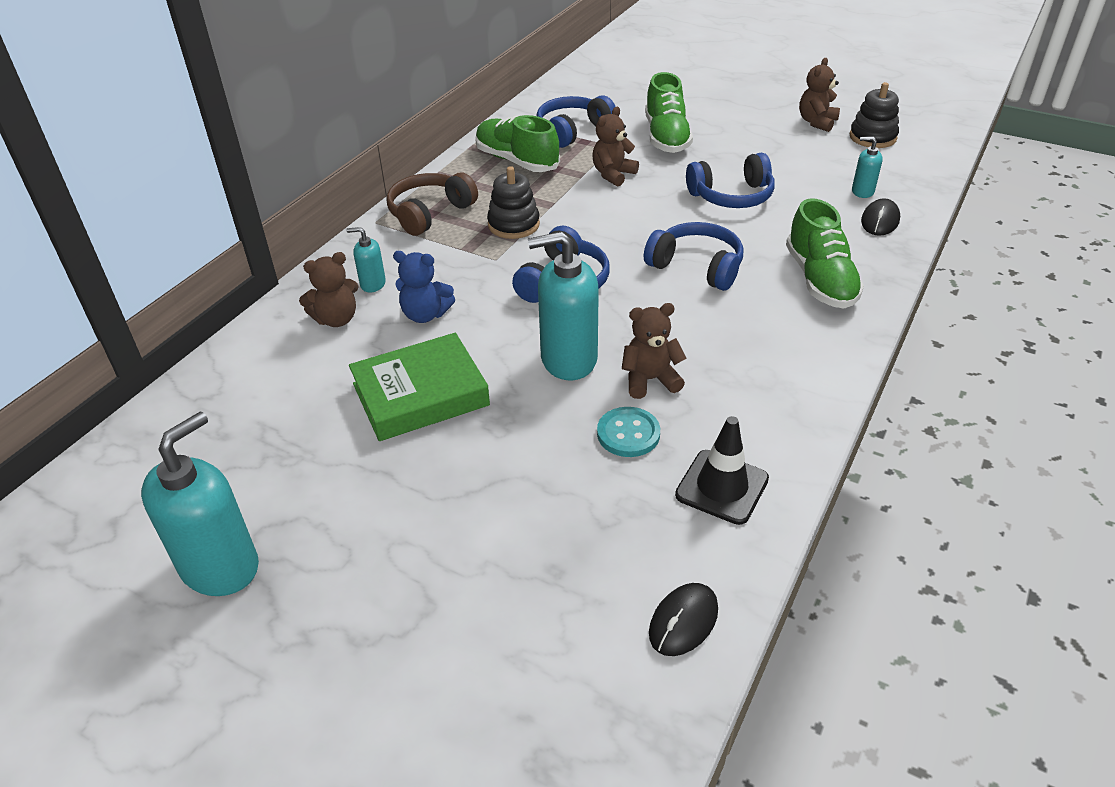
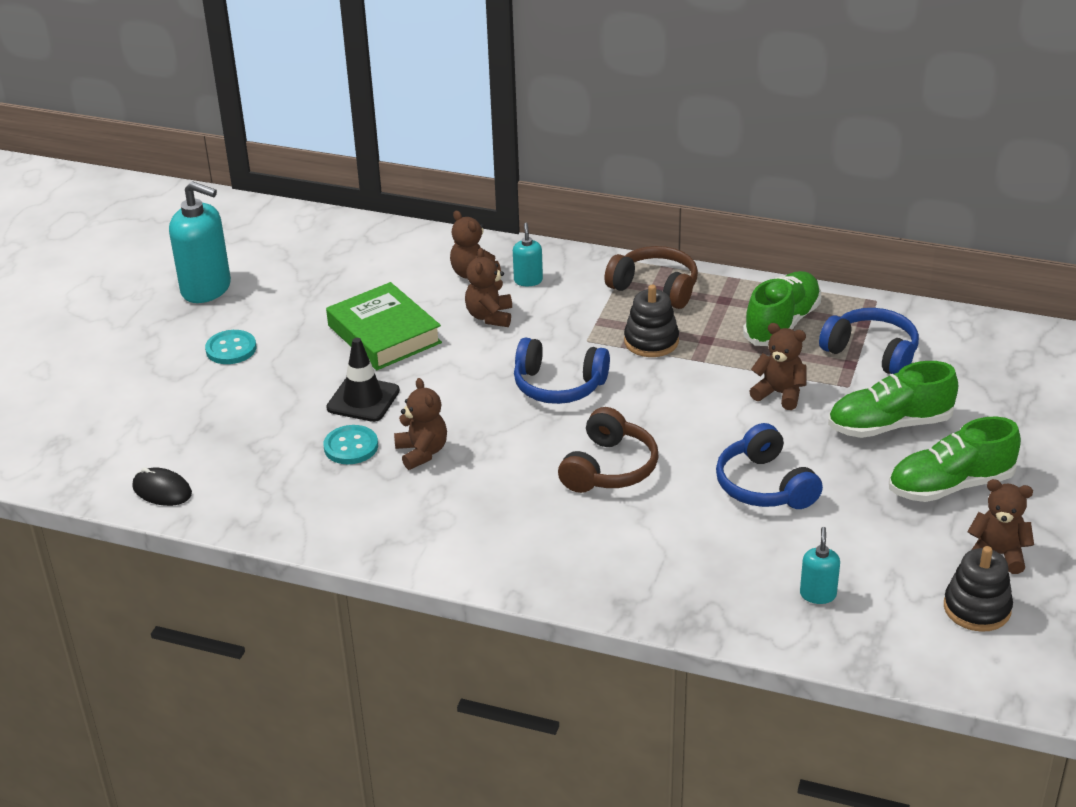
camera: 80 degrees right, 5 degrees down
blue teddy bear [393,251,455,323] -> brown teddy bear [465,248,512,327]
turquoise soap dispenser [528,231,599,380] -> none
blue headphones [644,222,743,291] -> brown headphones [558,407,659,493]
black traffic cone [675,416,769,525] -> black traffic cone moved to [326,338,400,422]
green shoe [786,199,864,309] -> green shoe moved to [889,417,1021,502]
black mouse [861,198,900,236] -> none
none -> turquoise button [205,330,256,364]

